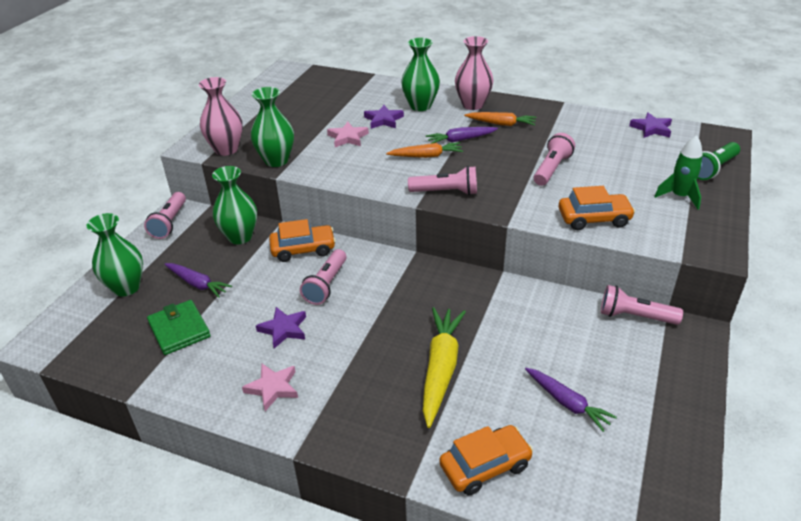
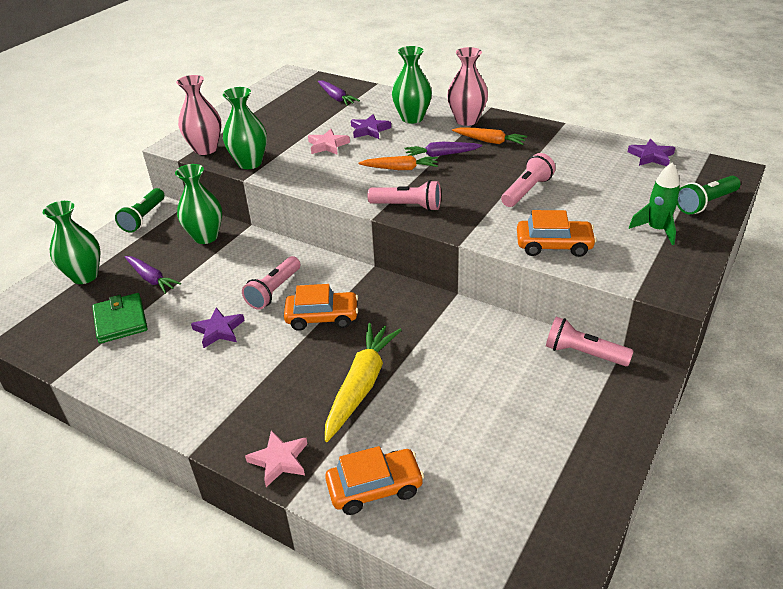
camera: 10 degrees right, 0 degrees up
pink flashlight [144,192,186,239] -> green flashlight [115,188,164,233]
pink star [242,364,298,411] -> pink star moved to [245,430,307,487]
orange car [269,219,336,262] -> orange car moved to [284,284,358,331]
purple carrot [525,368,617,432] -> purple carrot moved to [318,80,360,106]

